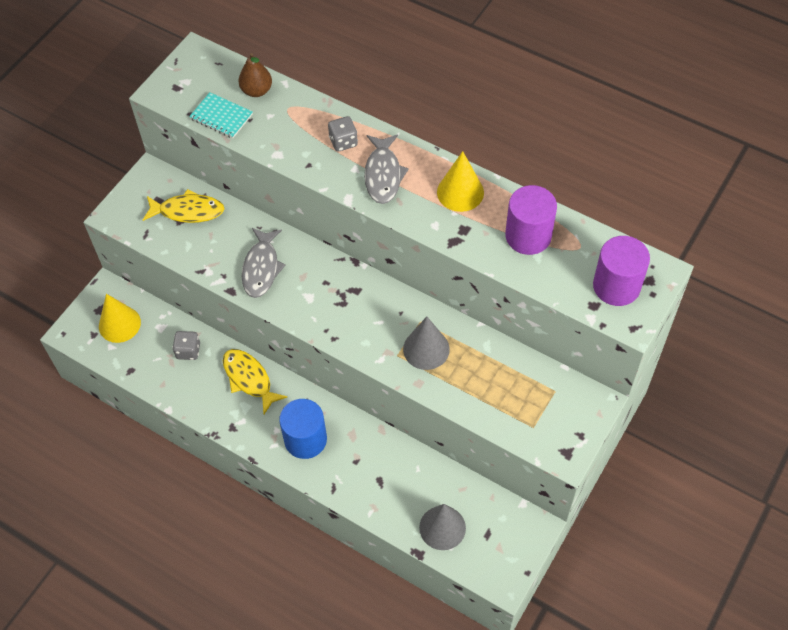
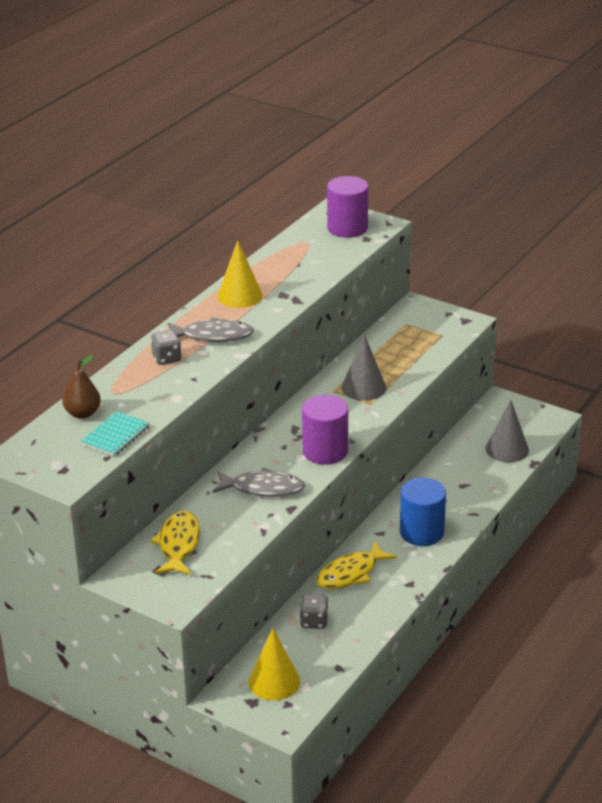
camera: 90 degrees left, 25 degrees down
purple cylinder [505,185,557,255] -> purple cylinder moved to [302,395,348,464]

